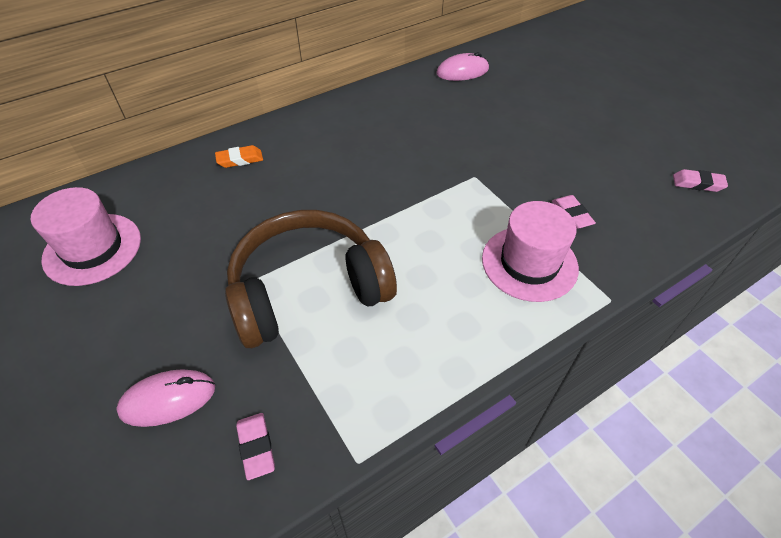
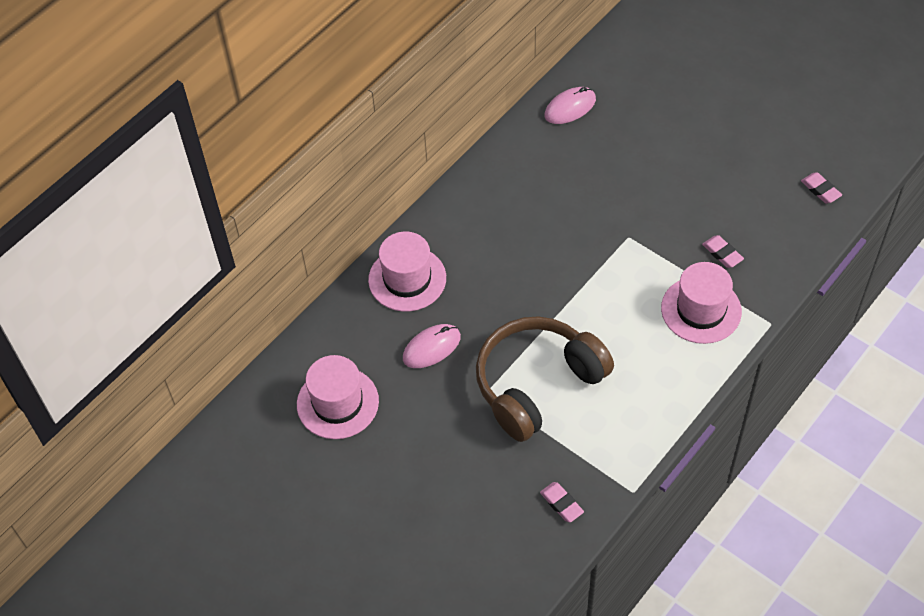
camera: 15 degrees left, 5 degrees up
pink mouse [116,369,215,427] -> pink mouse moved to [403,324,461,368]
orange eraser [215,145,263,168] -> pink hat [368,231,446,312]
pink eraser [673,169,728,192] -> pink eraser turned 60 degrees clockwise [801,172,842,203]

